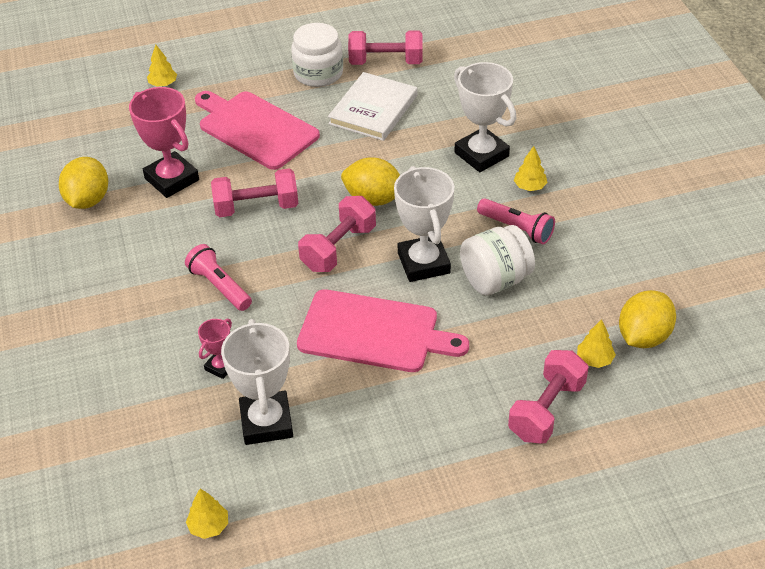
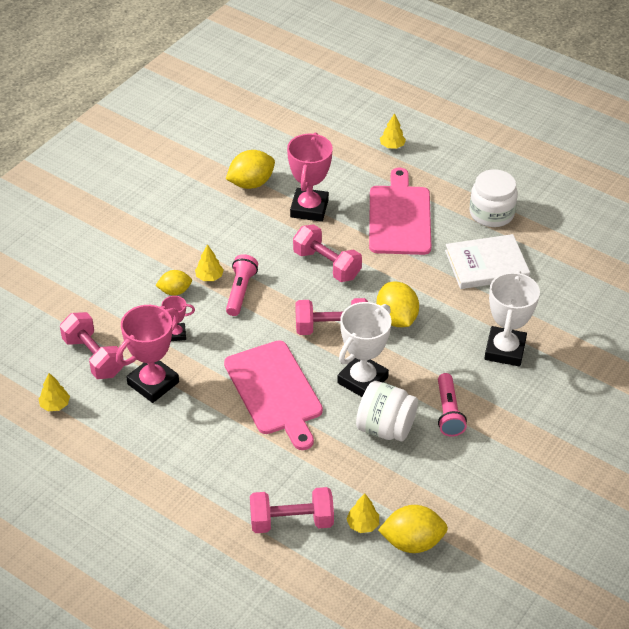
camera: 50 degrees right, 0 degrees up
white trophy [221,319,293,445] -> pink trophy [116,305,179,403]
pink dumbbell [348,30,422,65] -> pink dumbbell moved to [60,312,124,379]
yellow tree [514,146,548,191] -> yellow tree moved to [195,244,224,281]
none -> yellow lemon [155,270,192,296]

